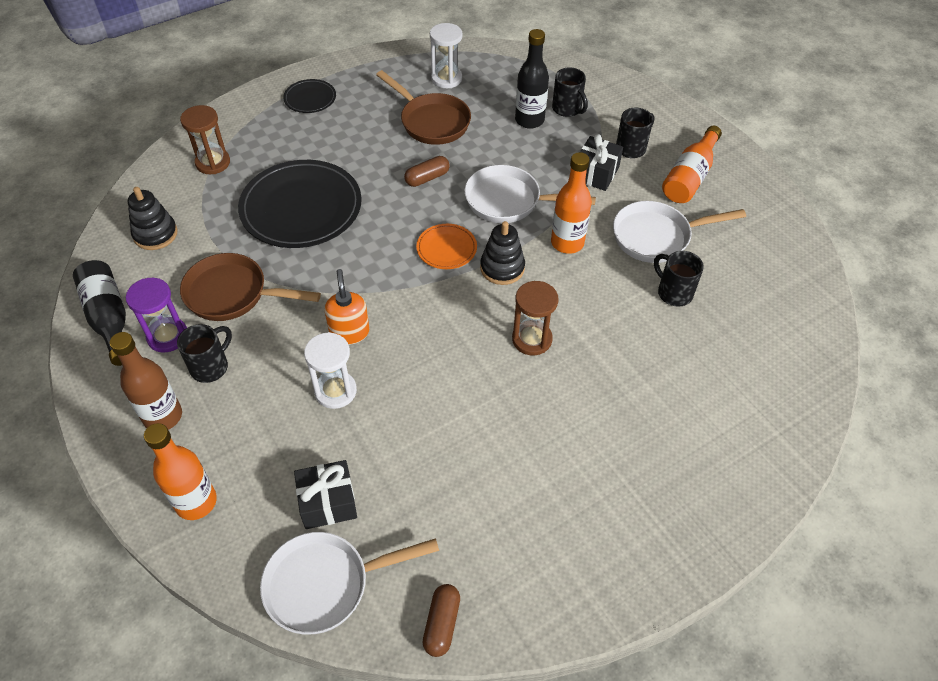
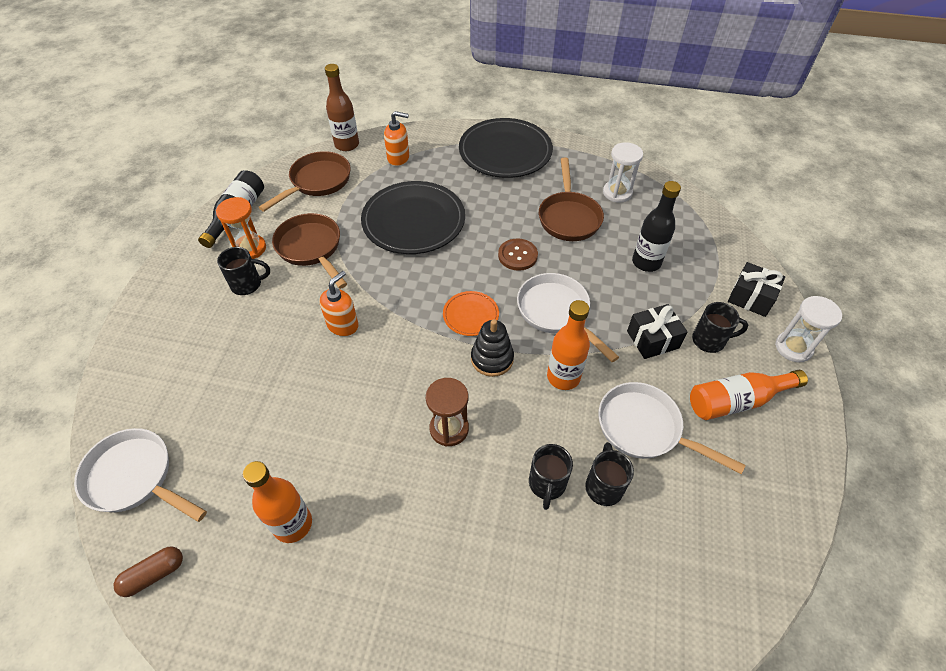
camera: 45 degrees right, 0 degrees up
brown bottle [110,332,182,430] -> brown bottle moved to [325,64,359,151]
purple hourglass [126,278,187,353] -> orange hourglass [216,197,266,259]
black stacking toy [128,187,178,250] -> brown pan [258,151,351,212]
orange bottle [144,423,217,520] -> orange bottle moved to [243,461,312,543]
brown hourglass [180,105,230,174] -> orange soap dispenser [384,111,409,166]
black plate [283,79,336,113] -> black plate [459,118,553,178], size x2.08
black gift [294,460,357,529] -> black gift moved to [728,262,785,317]
white hourglass [304,332,357,409] -> white hourglass moved to [775,296,842,362]
brown capsule [404,156,450,187] -> brown button [498,239,538,271]
black mug [552,67,588,117] -> black mug moved to [529,444,573,510]

